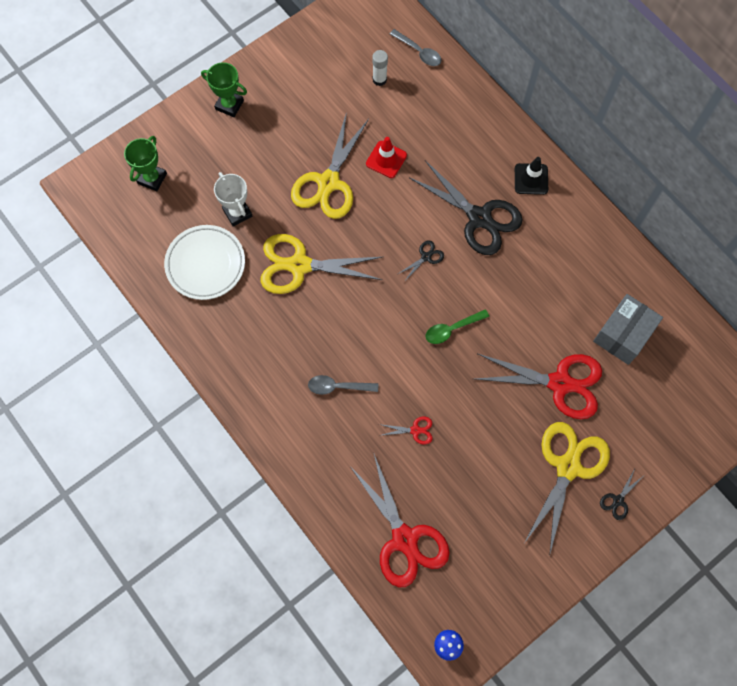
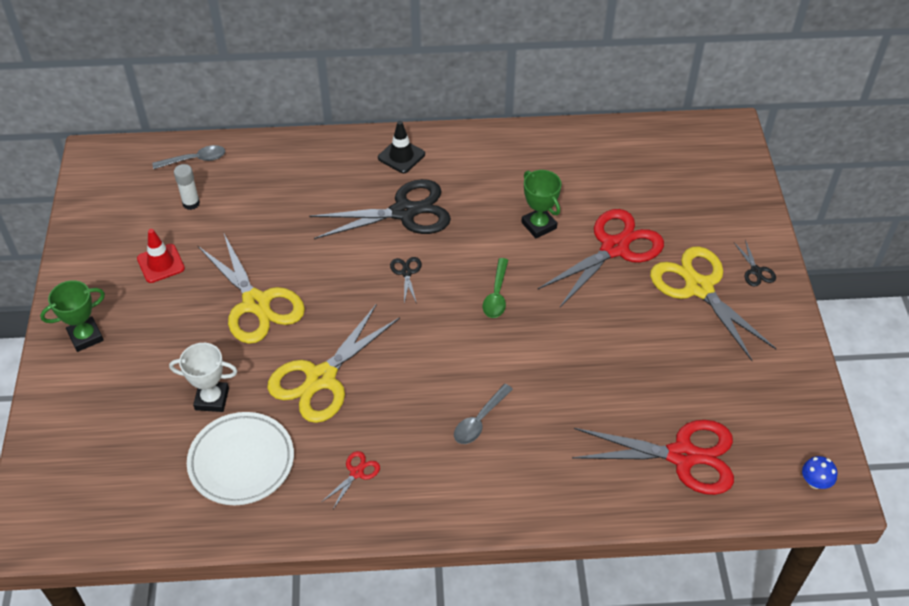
camera: 55 degrees left, 20 degrees down
green trophy [124,136,167,191] -> green trophy moved to [521,170,562,238]
red traffic cone [366,137,407,178] -> red traffic cone moved to [137,229,185,283]
red scissors [379,417,432,445] -> red scissors moved to [322,451,380,509]
grey box [593,294,663,365] -> none

